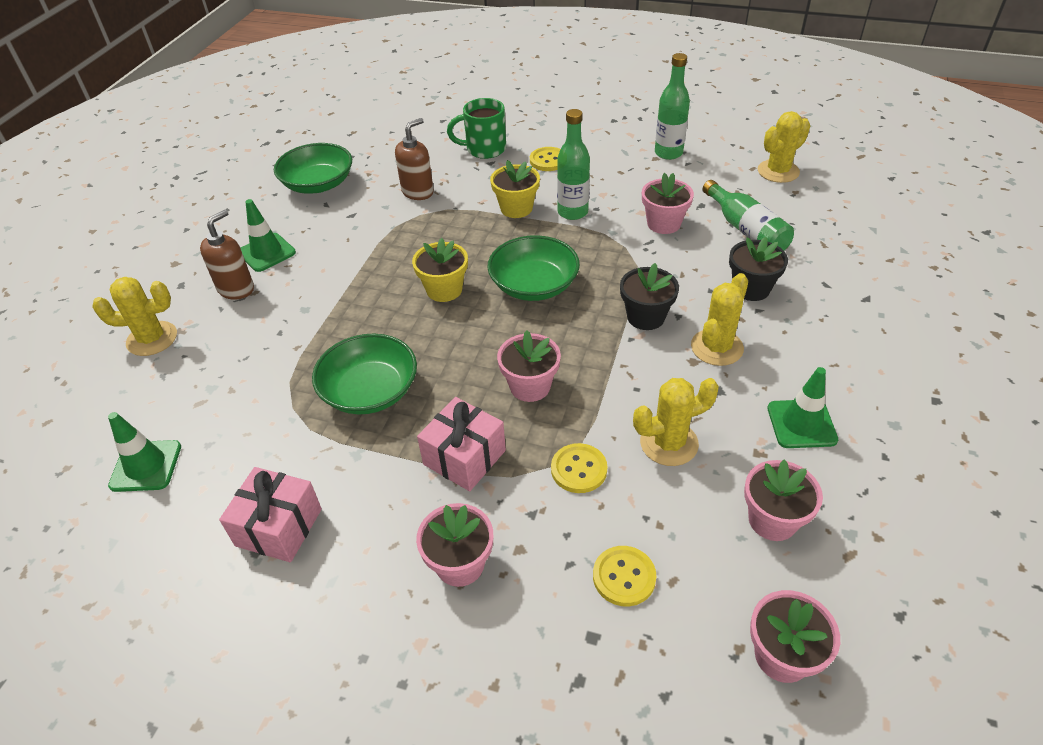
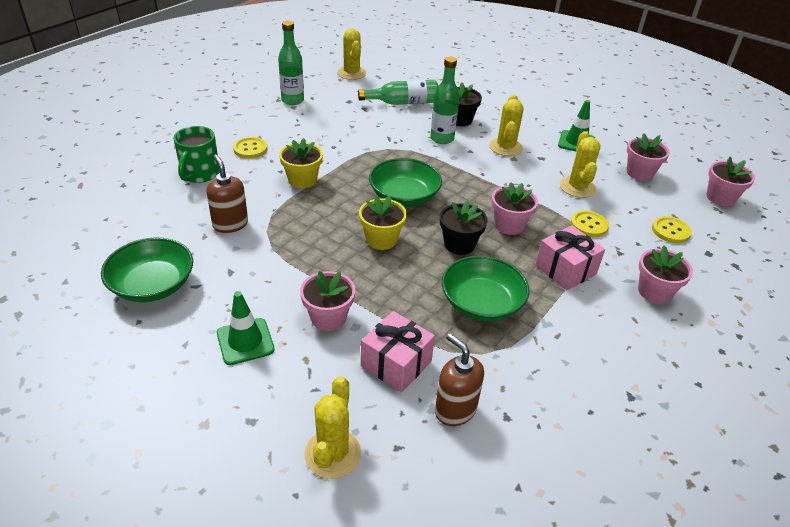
camera: 75 degrees left, 5 degrees down
green traffic cone [108,412,181,492] -> none
brown soap dispenser [200,210,254,300] -> brown soap dispenser moved to [435,333,484,426]
pink gift [219,467,322,562] -> pink gift moved to [361,311,435,393]
green bottle [557,109,590,220] -> green bottle moved to [430,57,460,144]
black flower pot [620,263,679,330] -> black flower pot moved to [440,201,488,255]
pink flower pot [642,173,694,234] -> pink flower pot moved to [300,271,356,331]
yellow cactus [691,273,748,366] -> yellow cactus turned 45 degrees clockwise [489,94,524,156]

